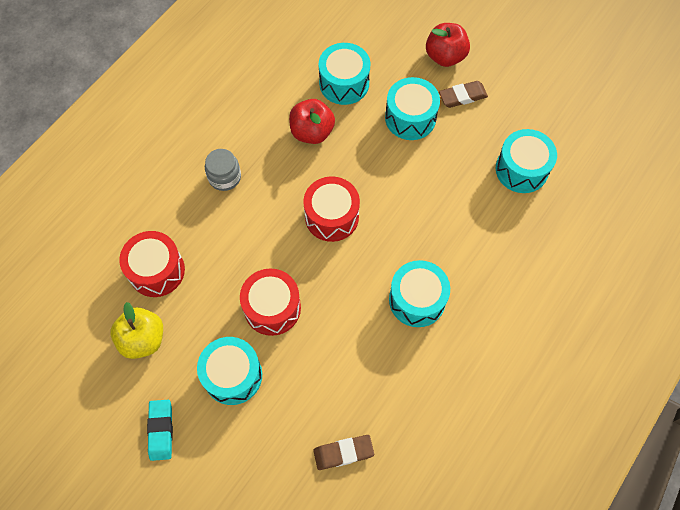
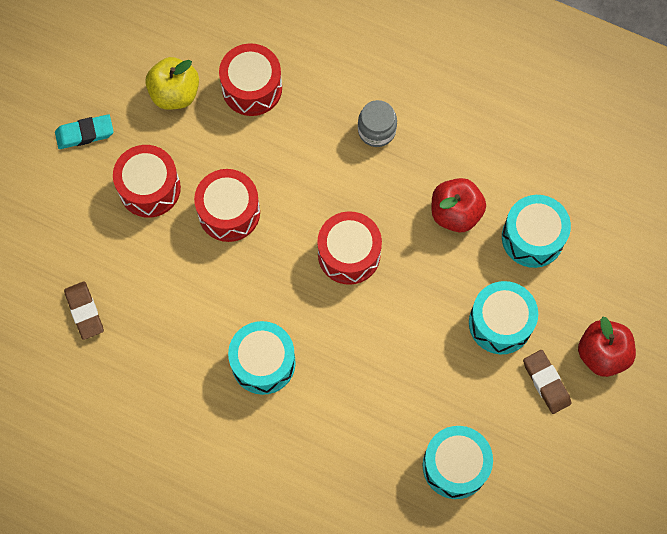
camera: 80 degrees right, 5 degrees up
turquoise drum [197,337,262,405] -> red drum [113,145,181,218]

